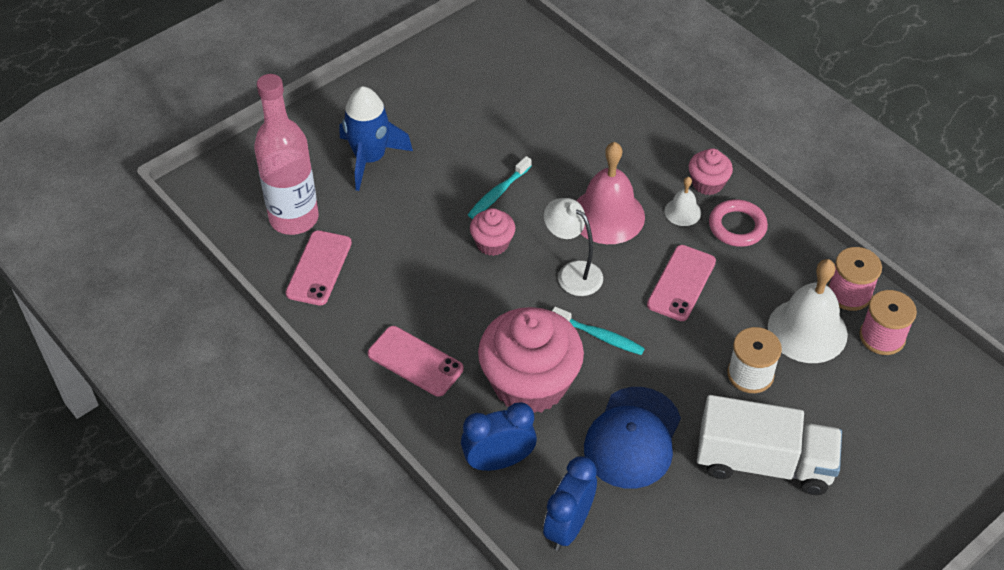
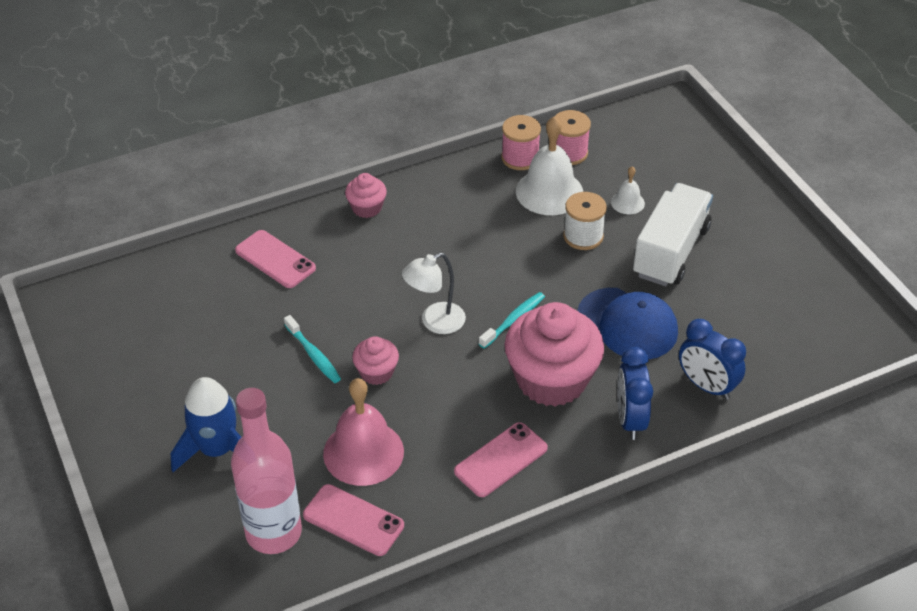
camera: 75 degrees left, 5 degrees down
pink bell [576,142,645,244] -> pink bell moved to [323,378,404,486]
pink phone [647,245,716,321] -> pink phone moved to [235,230,316,288]
white bell [665,177,701,226] -> white bell moved to [611,166,645,214]
pink ring [709,199,768,247] -> none

